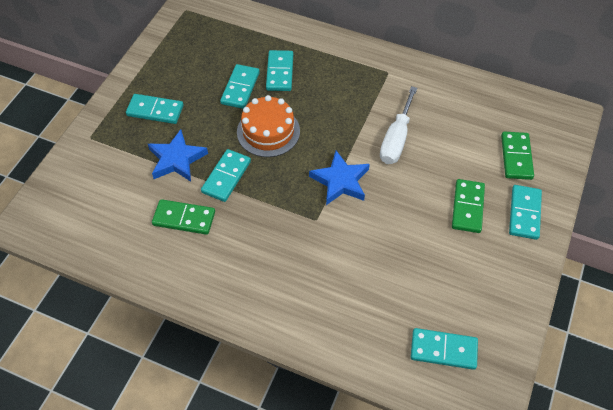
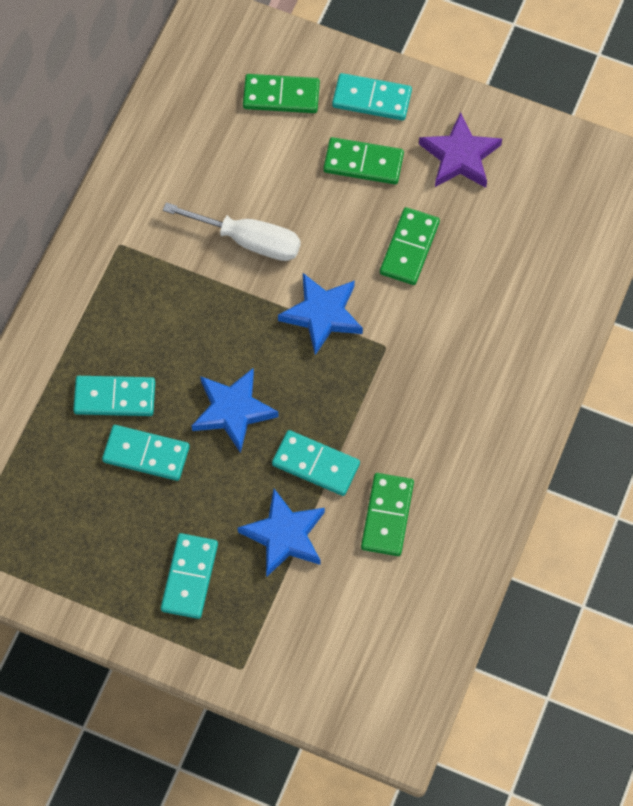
camera: 90 degrees left, 10 degrees up
orange cake [237,95,300,157] -> blue star [192,368,279,453]
turquoise domino [411,328,478,370] -> none
none -> green domino [380,207,440,285]
none -> purple star [419,112,502,188]

